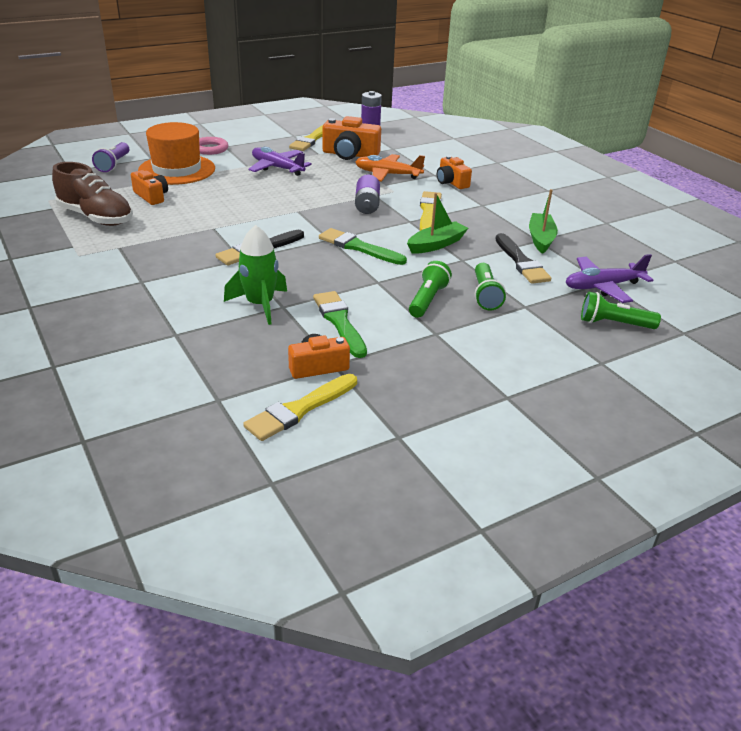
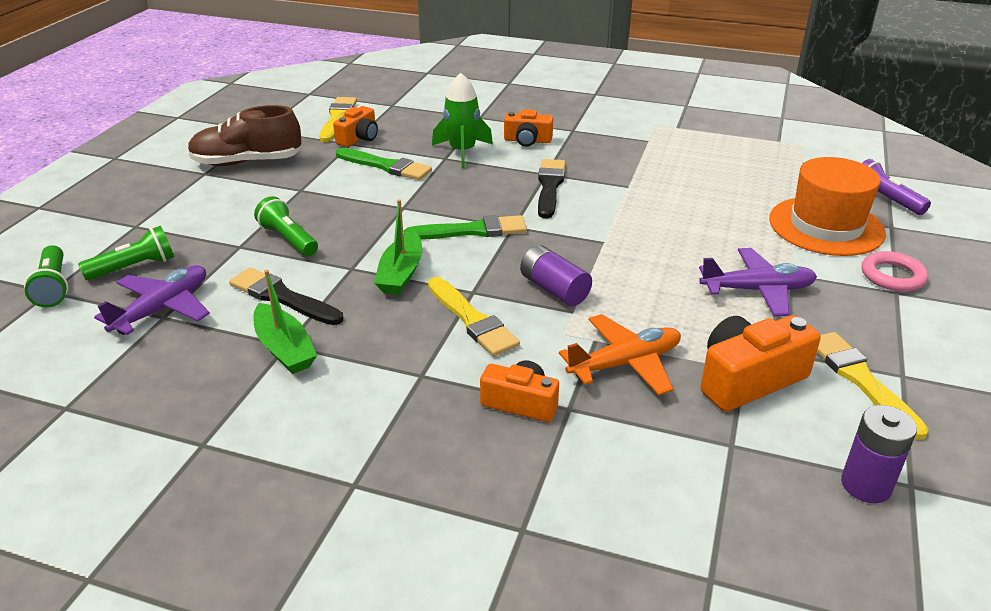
camera: 140 degrees right, 0 degrees up
brown shoe [52,162,133,226] -> brown shoe moved to [188,105,302,166]
orange camera [131,170,168,205] -> orange camera moved to [504,109,553,147]
green flashlight [409,261,452,318] -> green flashlight moved to [24,245,68,307]

